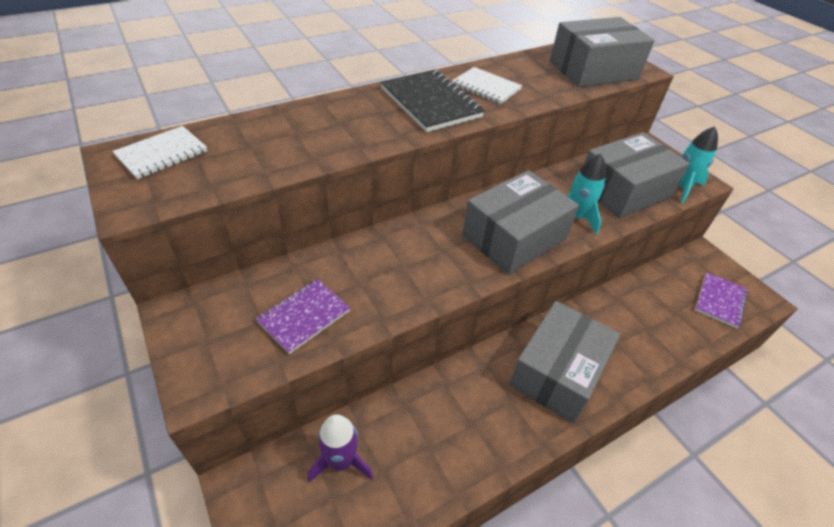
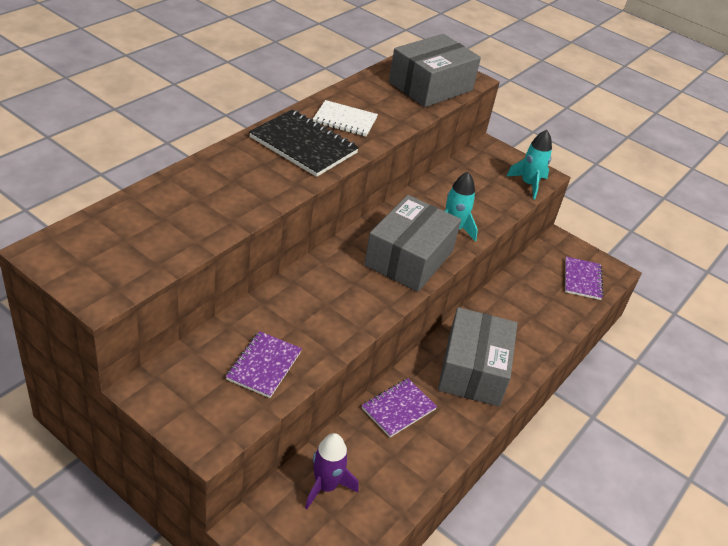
camera: 25 degrees left, 5 degrees down
white notebook [112,126,207,179] -> none
grey box [584,132,690,219] -> none
none -> purple notebook [362,378,437,437]

